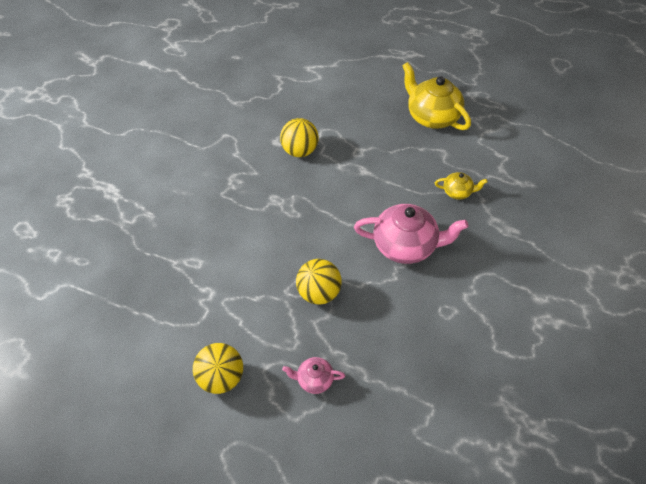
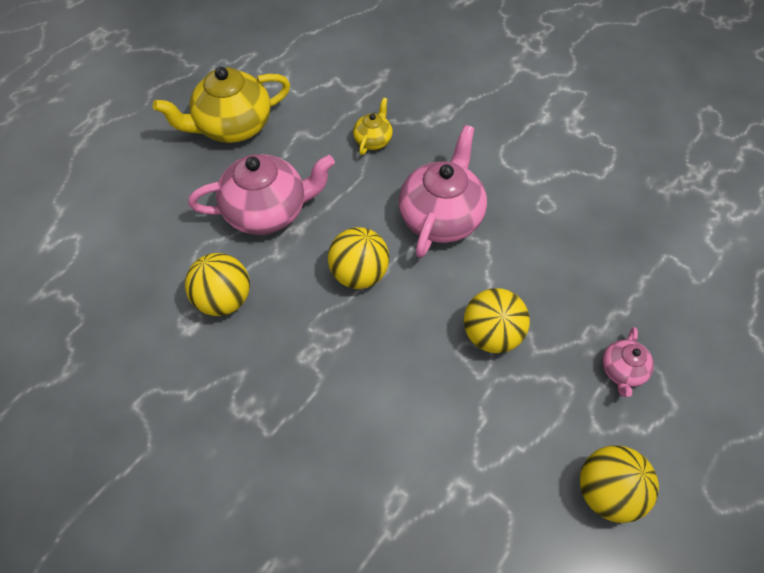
camera: 75 degrees left, 5 degrees up
none -> pink teapot [188,154,335,235]
none -> yellow ball [328,227,389,289]

